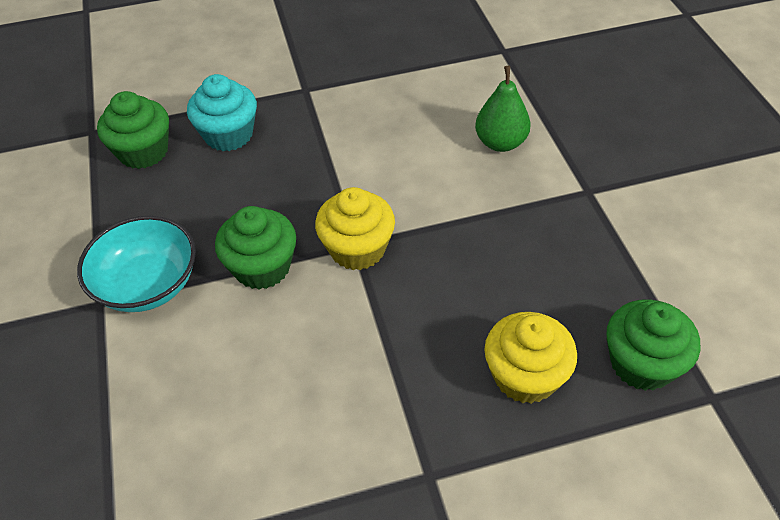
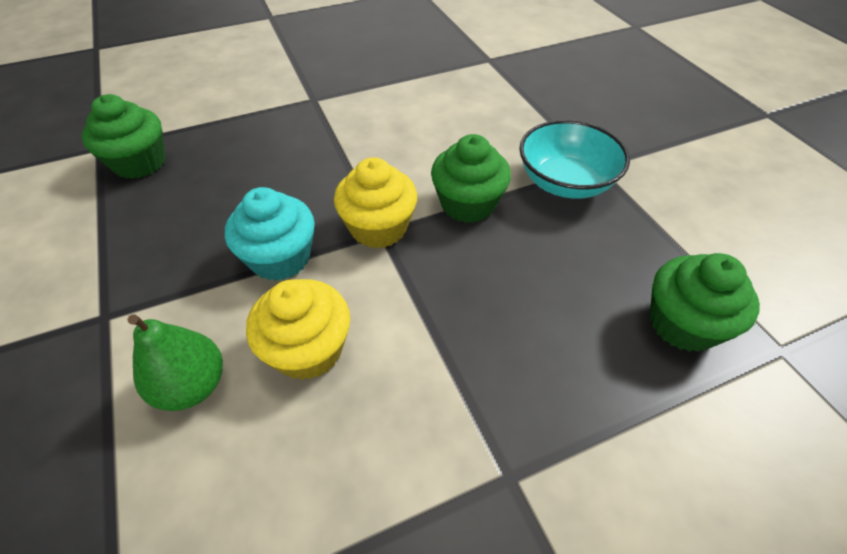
camera: 170 degrees right, 0 degrees up
turquoise cupcake [187,74,257,151] -> turquoise cupcake moved to [225,187,315,281]
yellow cupcake [484,312,577,404] -> yellow cupcake moved to [246,279,350,380]

